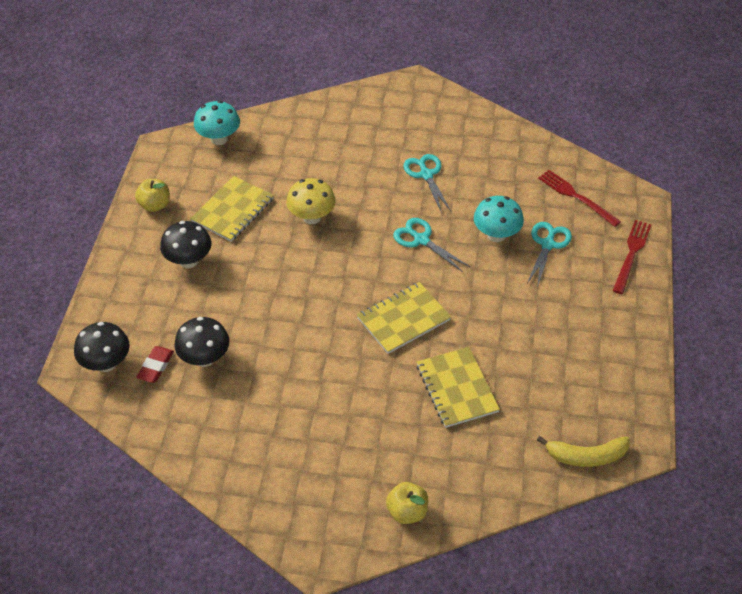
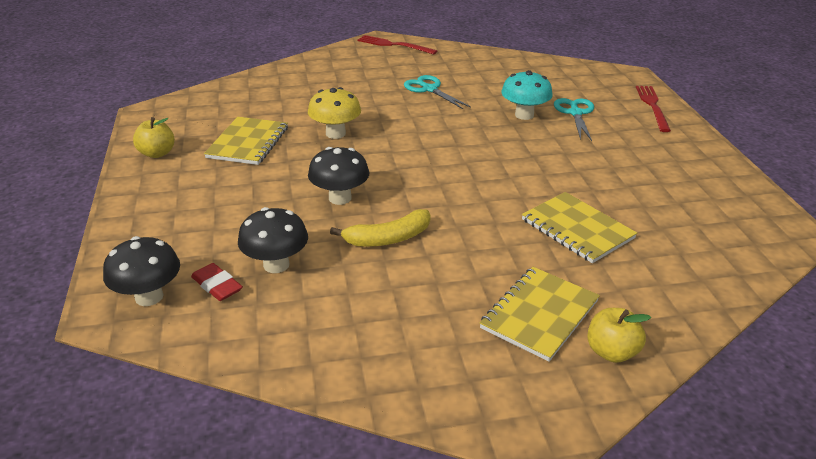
camera: 20 degrees left, 15 degrees down
red eraser [136,346,174,383] -> red eraser turned 45 degrees counterclockwise [191,263,243,301]
black mushroom [160,221,211,268] -> black mushroom moved to [308,147,369,205]
turquoise mushroom [194,101,240,145] -> none
yellow notebook [357,282,451,354] -> yellow notebook moved to [480,267,600,362]
turquoise scissors [393,218,470,272] -> none
yellow banana [537,436,630,467] -> yellow banana moved to [330,209,430,247]
red fork [538,170,621,227] -> red fork moved to [358,35,437,54]

